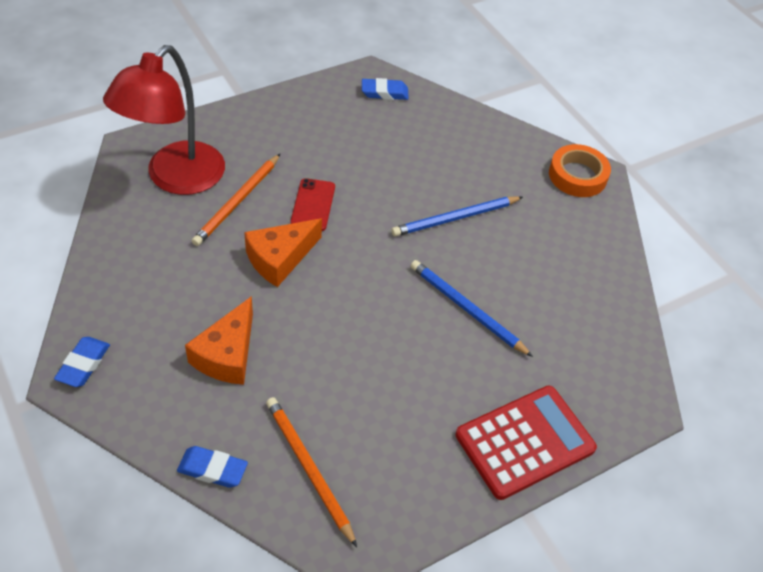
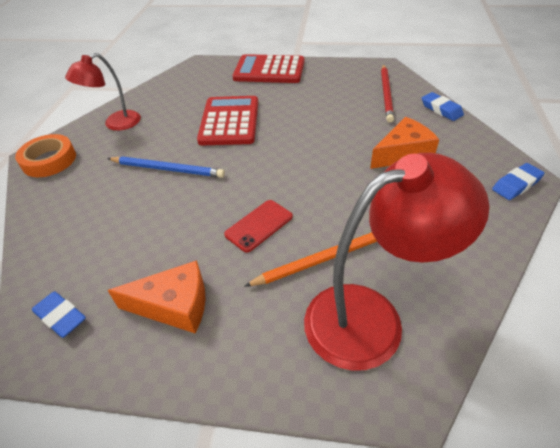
camera: 135 degrees left, 5 degrees down
orange cheese [244,218,322,287] -> orange cheese moved to [107,261,205,333]
orange pencil [266,397,357,547] -> red pencil [381,64,394,123]
blue pencil [411,260,533,357] -> red calculator [197,96,258,145]
none -> red lamp [65,53,141,131]

